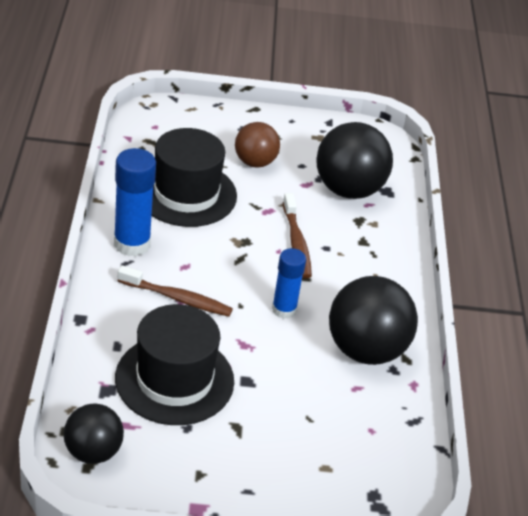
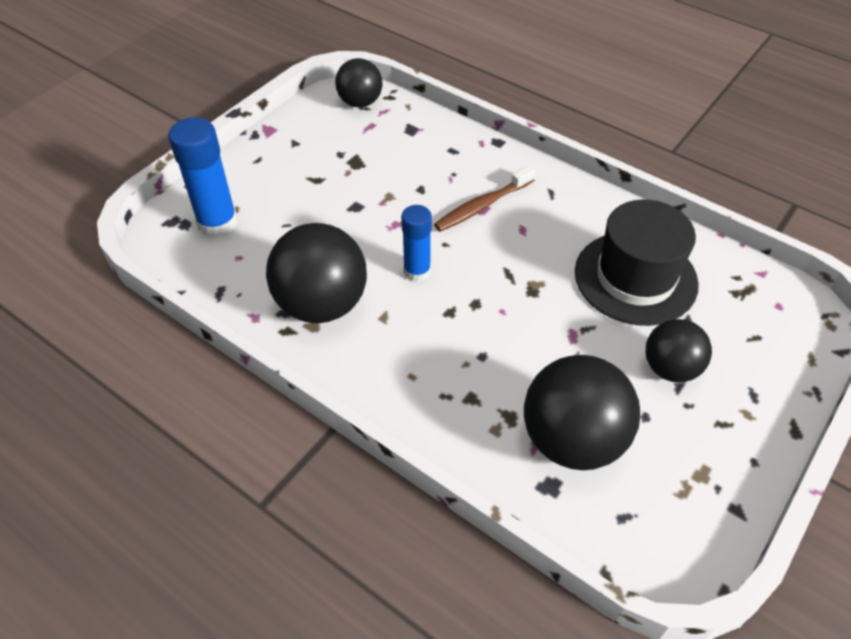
camera: 130 degrees right, 10 degrees up
blue glue stick [114,148,156,257] -> blue glue stick moved to [168,117,238,238]
black hat [115,304,234,425] -> none
brown ball [235,122,280,168] -> black ball [645,319,712,383]
brown toothbrush [283,193,312,279] -> none

